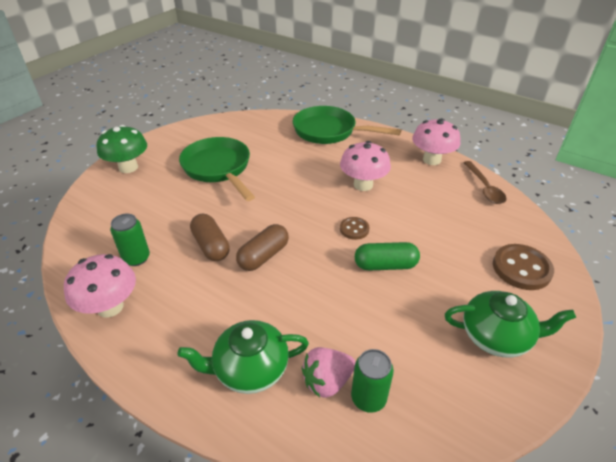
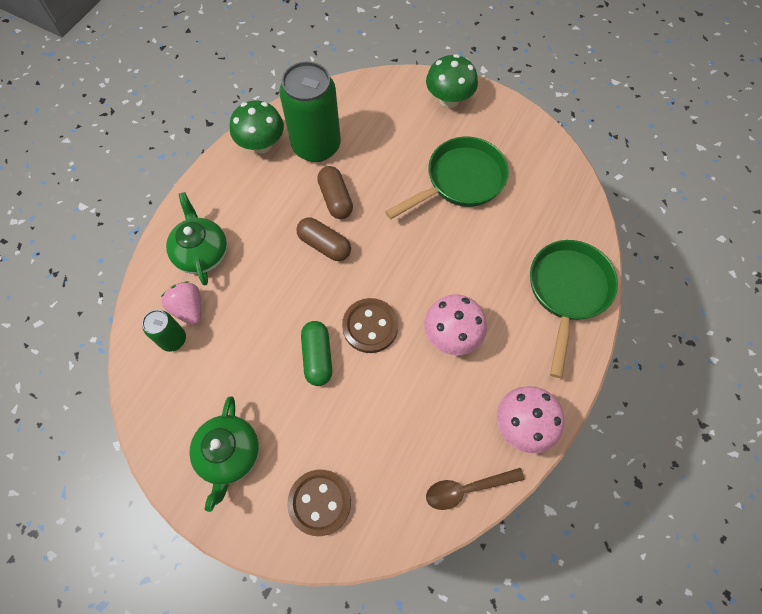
camera: 85 degrees right, 25 degrees up
pink mushroom [64,254,136,318] -> green mushroom [230,100,284,153]
green can [110,213,150,266] -> green can [279,61,341,162], size x2.03
brown capsule [190,214,230,261] -> brown capsule turned 75 degrees counterclockwise [317,166,353,219]
brown button [340,217,369,240] -> brown button [342,298,398,353], size x1.74

